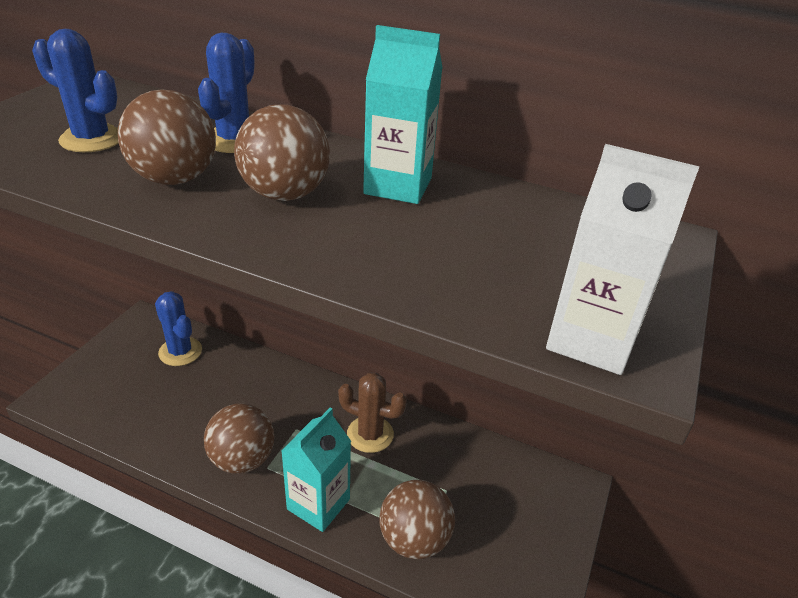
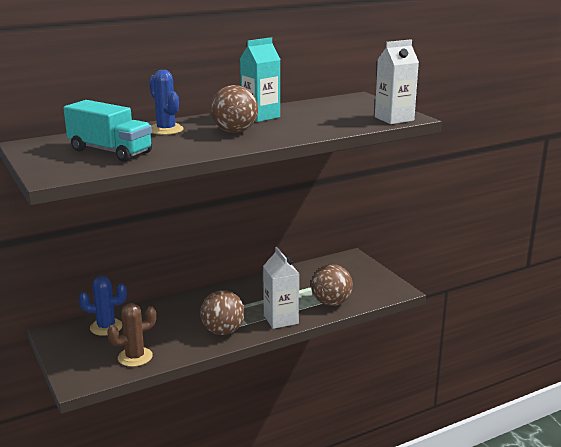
camera: 50 degrees left, 15 degrees down
blue cactus [32,29,119,152] -> turquoise truck [64,100,152,162]
brown ball [118,89,216,185] -> none
turquoise carton [281,408,351,532] -> white carton [263,247,299,329]
brown cactus [338,373,407,453] -> brown cactus moved to [107,303,156,367]

